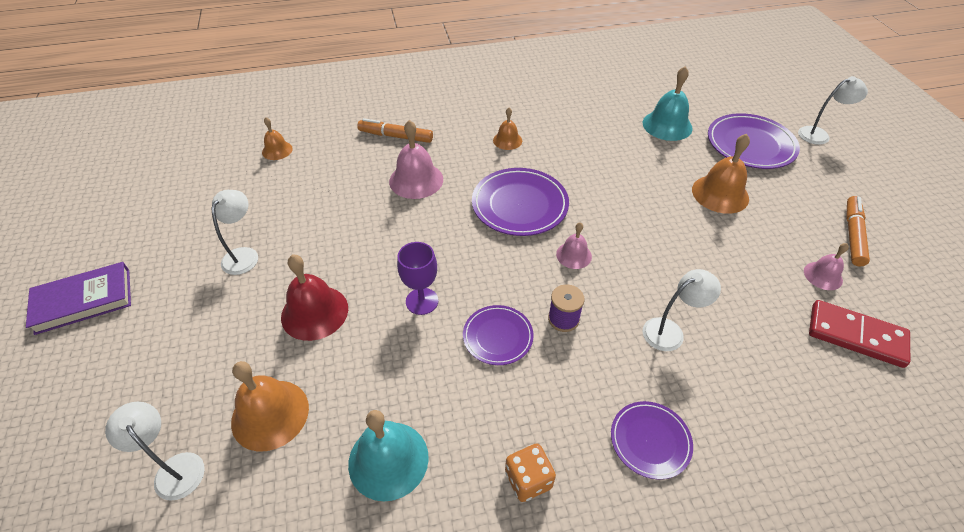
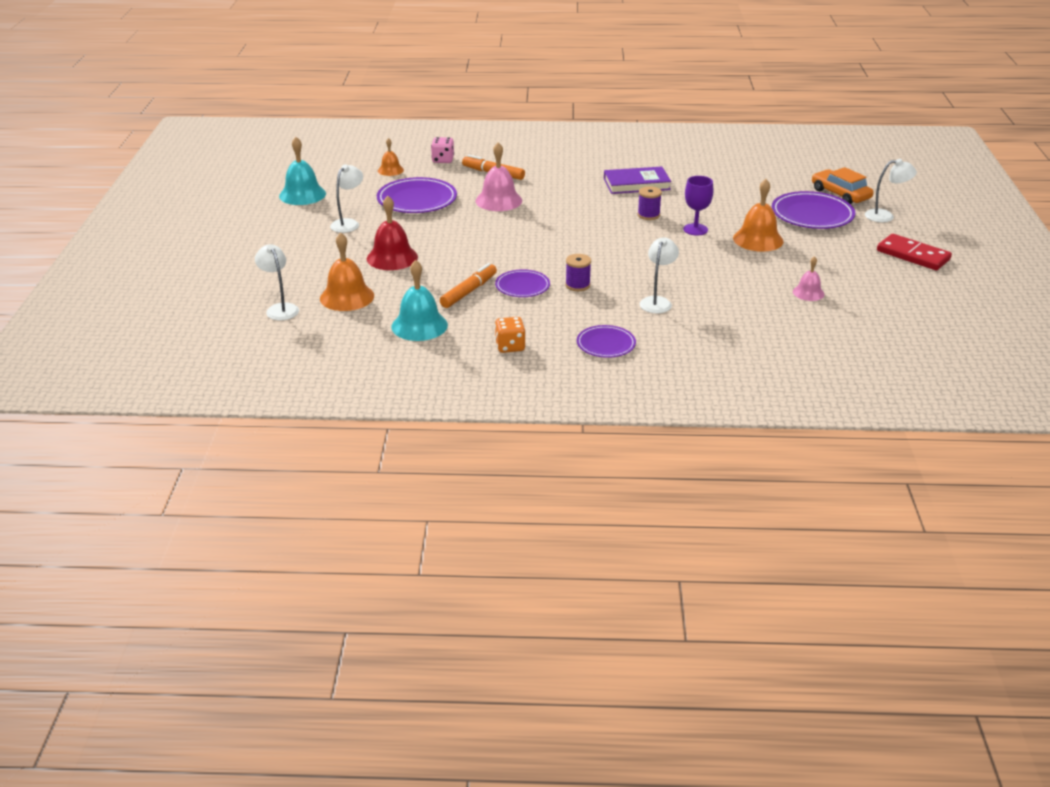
camera: 15 degrees right, 15 degrees down
purple book [26,262,131,335] -> purple book moved to [604,167,671,194]
purple goblet [397,242,439,315] -> purple goblet moved to [683,176,713,236]
purple plate [472,168,569,236] -> purple plate moved to [377,177,457,213]
orange bell [493,108,522,150] -> none
pink bell [556,222,592,269] -> none
turquoise bell [643,66,693,141] -> turquoise bell moved to [279,137,326,205]
white lamp [643,269,721,351] -> white lamp turned 60 degrees counterclockwise [640,237,679,313]
red domino [809,300,910,368] -> red domino moved to [877,234,952,270]
orange marker [846,196,870,267] -> orange marker moved to [440,263,497,308]
none -> pink dice [431,137,454,163]
none -> purple spool [638,186,662,220]
none -> orange car [812,167,874,204]

